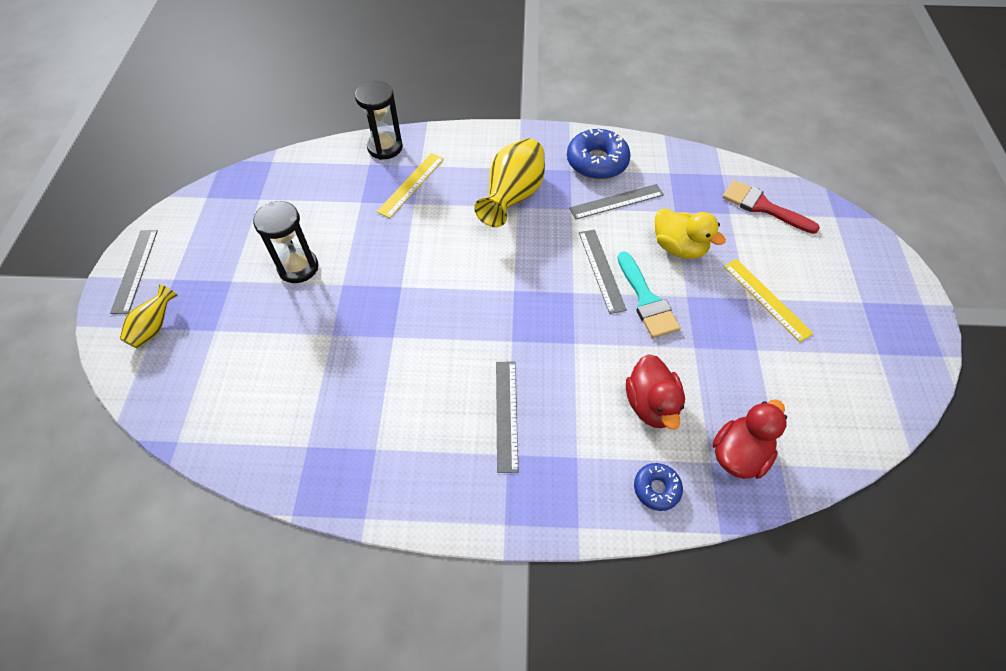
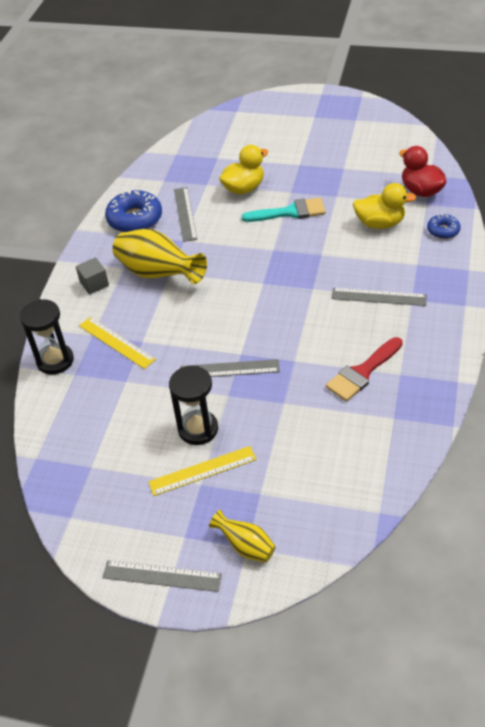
camera: 75 degrees left, 10 degrees down
grey ruler [579,229,627,314] -> grey ruler moved to [180,359,280,377]
red duck [626,354,685,430] -> yellow duck [353,183,417,229]
red brush [722,180,820,234] -> red brush moved to [326,337,403,402]
yellow ruler [723,259,814,342] -> yellow ruler moved to [148,446,257,496]
none -> grey cube [76,258,109,294]

